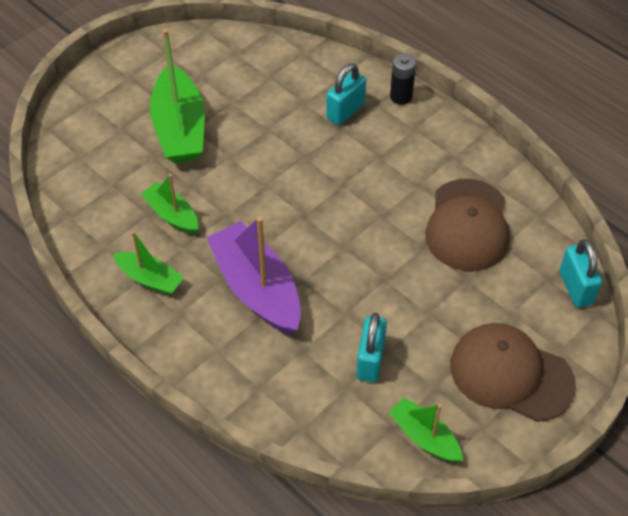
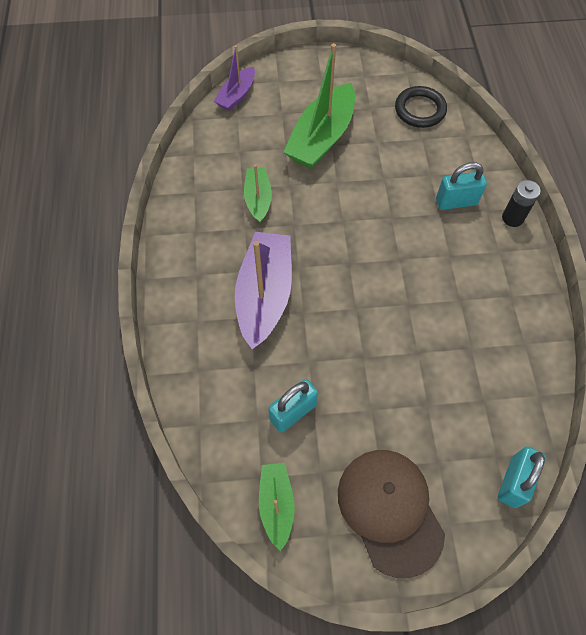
camera: 40 degrees right, 10 degrees up
green boat [113,231,184,295] -> none
brown cap [425,179,510,271] -> none
none -> purple boat [214,45,255,111]
none -> black ring [395,86,447,128]

